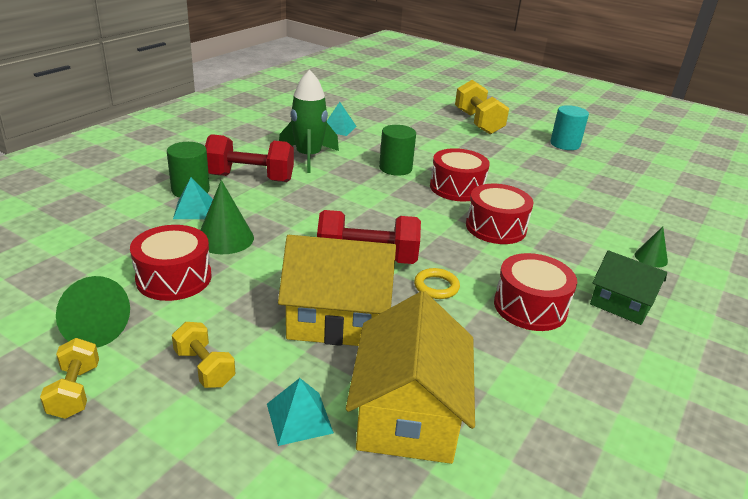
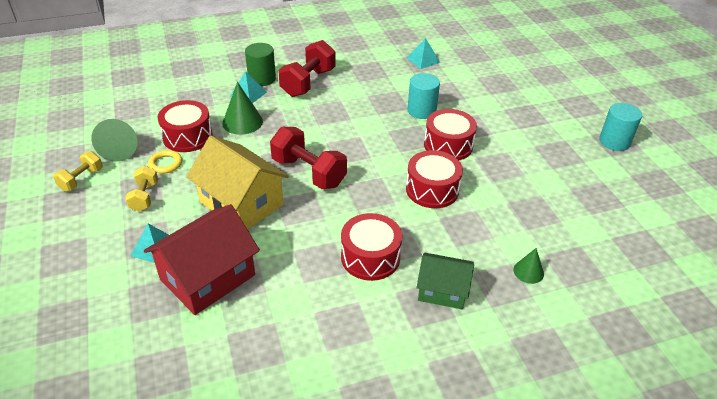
camera: 40 degrees right, 10 degrees up
red dumbbell [205,134,294,182] -> red dumbbell turned 75 degrees clockwise [278,40,336,97]
green rocket [279,70,339,173] -> none
yellow house [346,291,475,464] -> red house [144,204,260,315]
green cylinder [379,125,416,176] -> turquoise cylinder [407,73,440,119]
yellow ring [414,268,460,299] -> yellow ring moved to [148,150,182,174]
yellow dumbbell [455,80,509,135] -> none
green house [590,250,667,325] -> green house turned 60 degrees counterclockwise [417,253,474,310]

